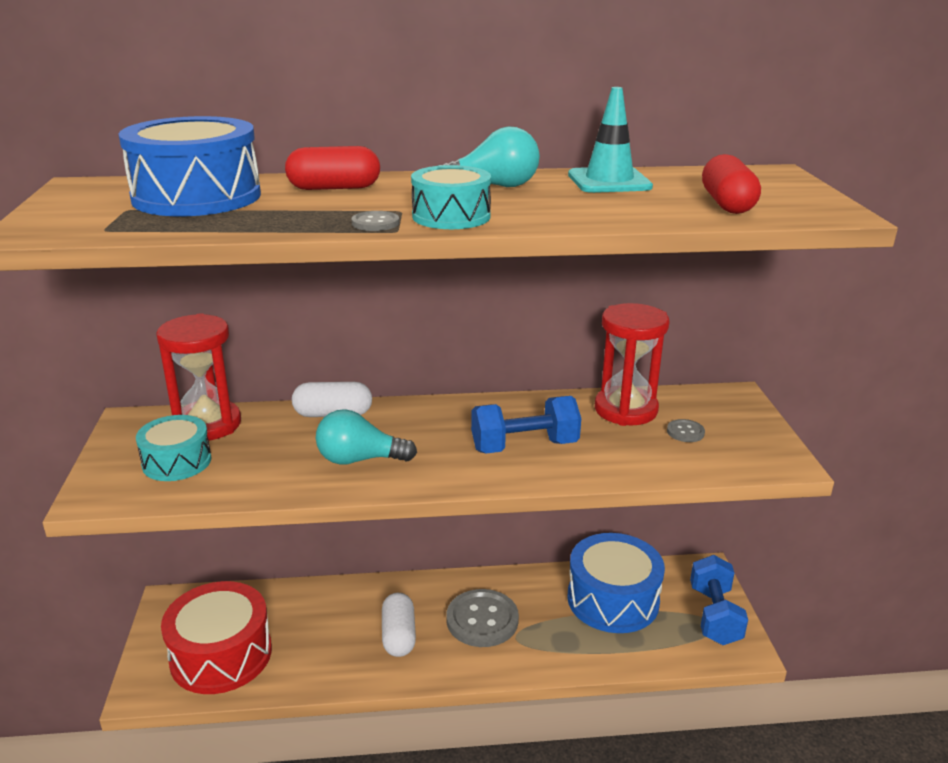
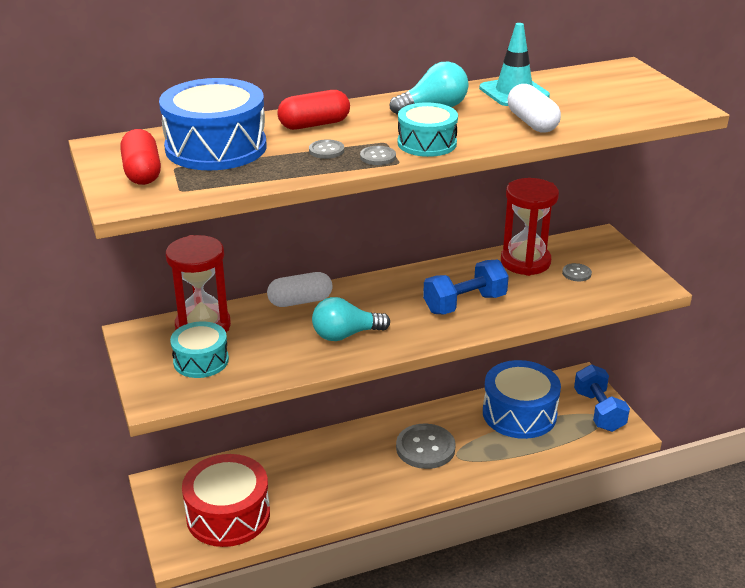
camera: 15 degrees left, 5 degrees up
white capsule [382,593,416,657] -> white capsule moved to [508,84,561,133]
red capsule [702,154,761,214] -> red capsule moved to [120,129,161,185]
none -> grey button [309,139,344,159]

